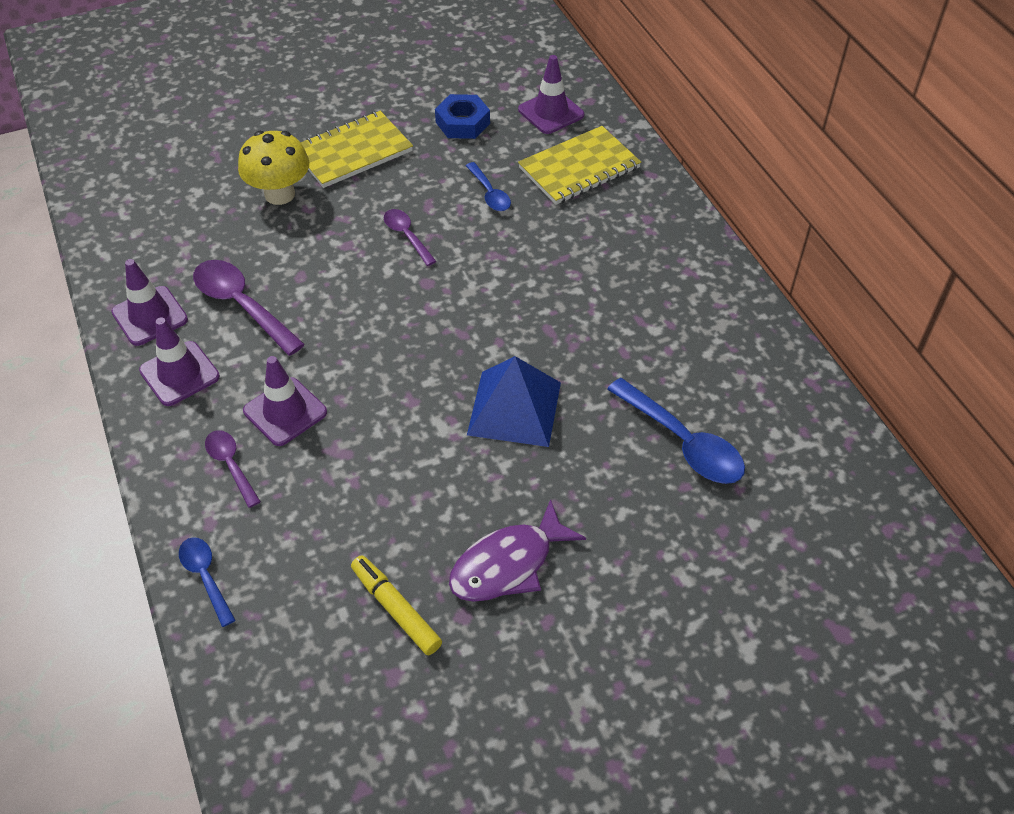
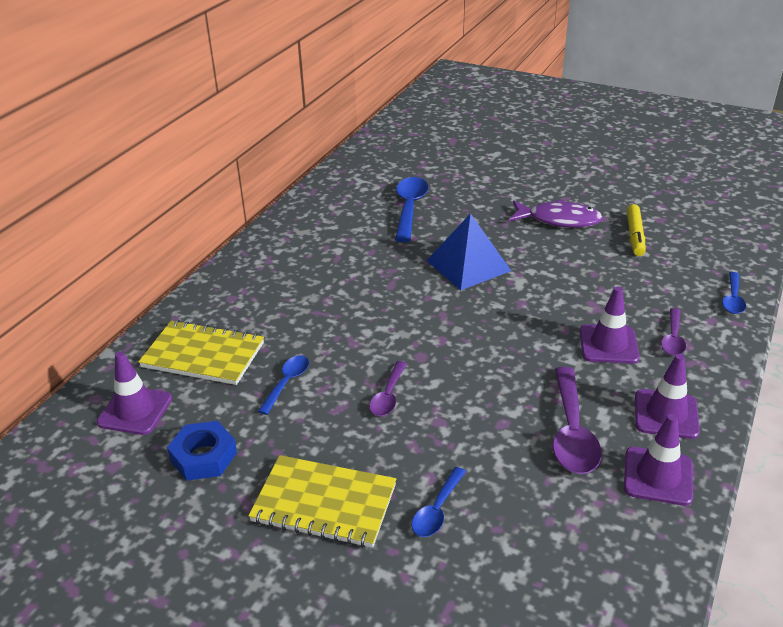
camera: 130 degrees left, 15 degrees down
yellow mushroom [238,131,309,205] -> blue spoon [412,467,466,537]

